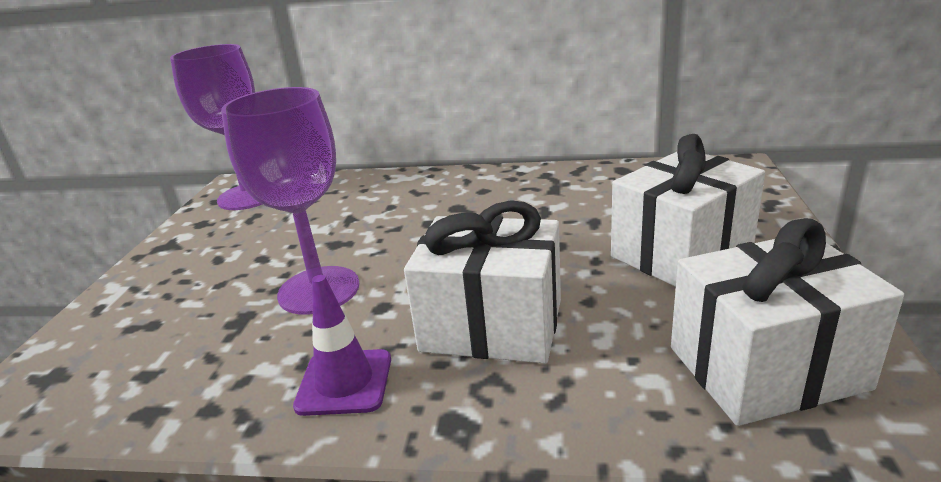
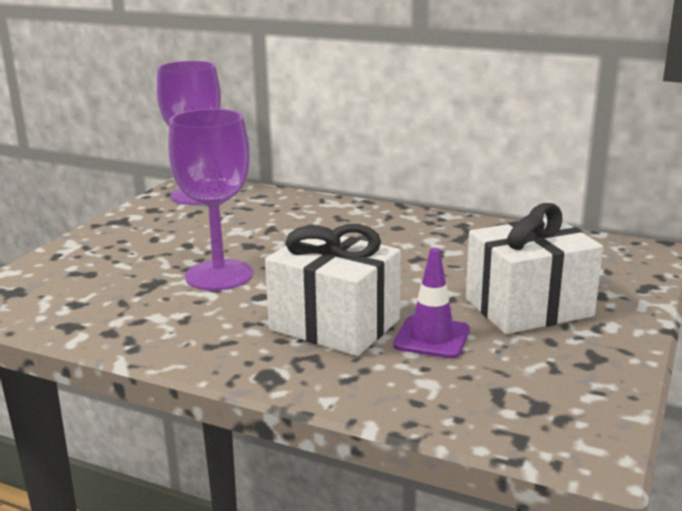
camera: 15 degrees right, 5 degrees down
purple traffic cone [293,275,391,416] -> purple traffic cone moved to [393,248,470,359]
white gift [671,218,904,426] -> none

